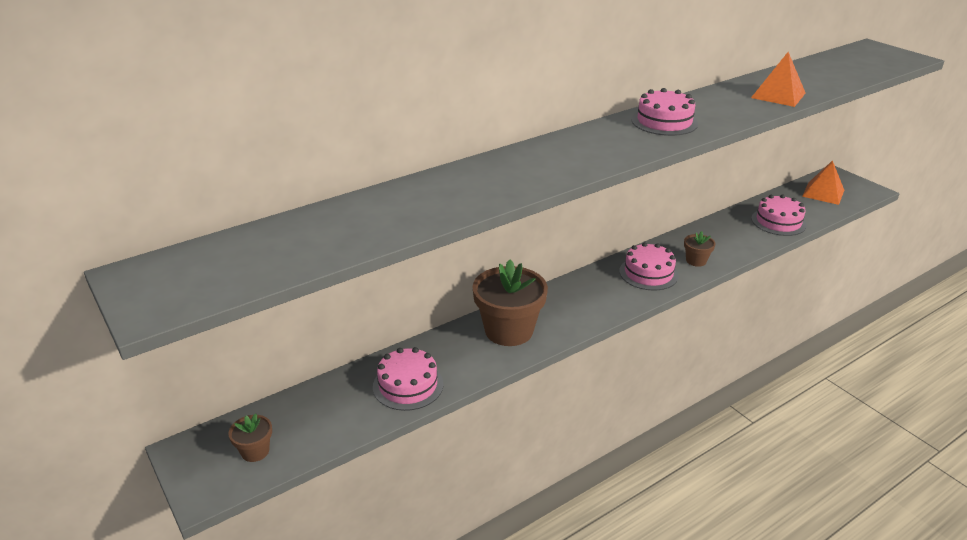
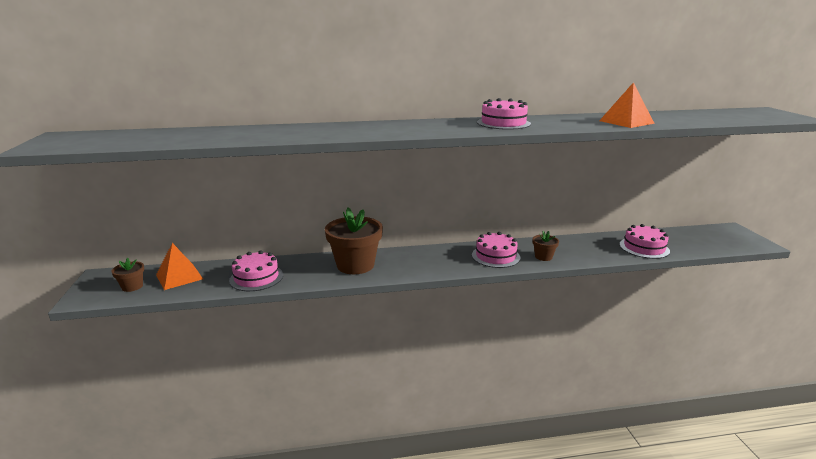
camera: 25 degrees right, 10 degrees down
orange pyramid [802,160,844,205] -> orange pyramid moved to [156,243,203,290]

